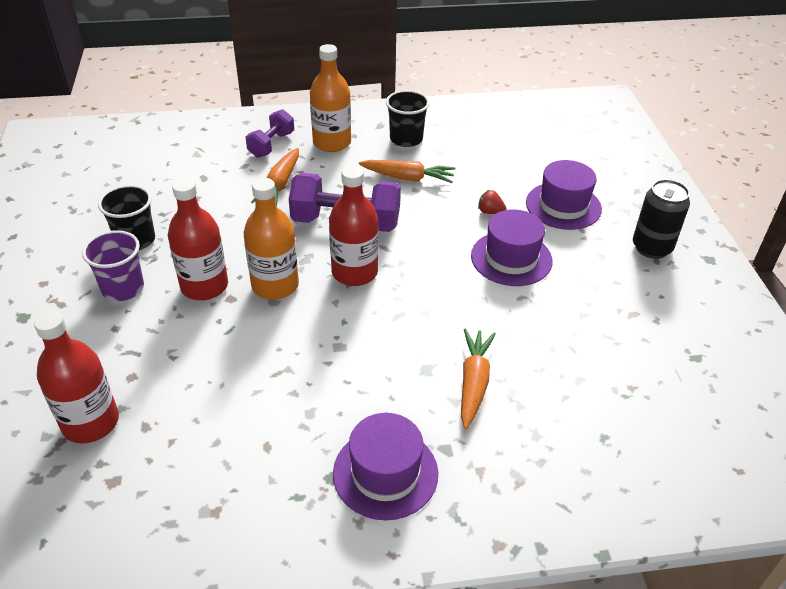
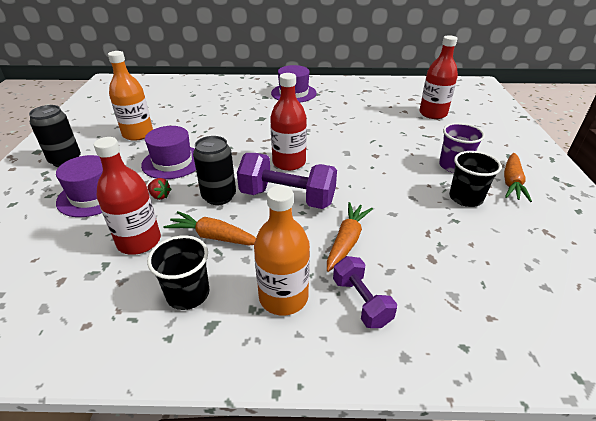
camera: 170 degrees left, 5 degrees down
red bottle [168,178,228,300] -> red bottle moved to [94,137,161,255]
orange bottle [244,178,299,300] -> orange bottle moved to [108,51,153,141]
purple dumbbell [246,109,294,158] -> purple dumbbell turned 60 degrees counterclockwise [333,256,397,328]
orange carrot [461,328,496,429] -> orange carrot moved to [504,153,532,202]
none -> black can [193,136,236,205]

